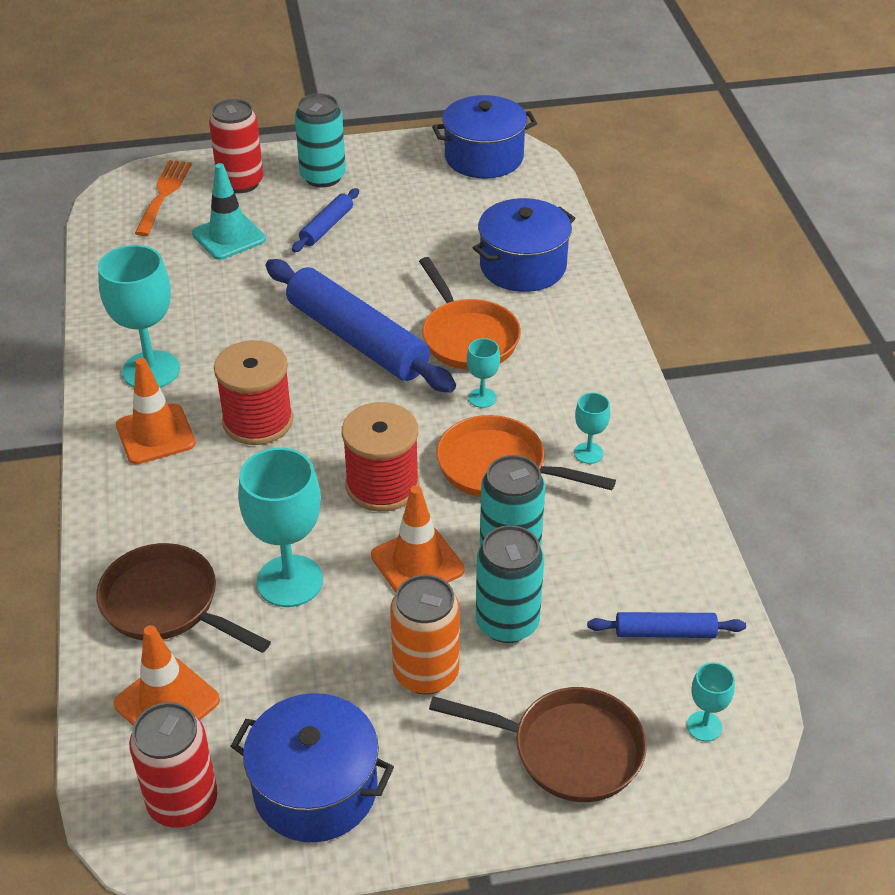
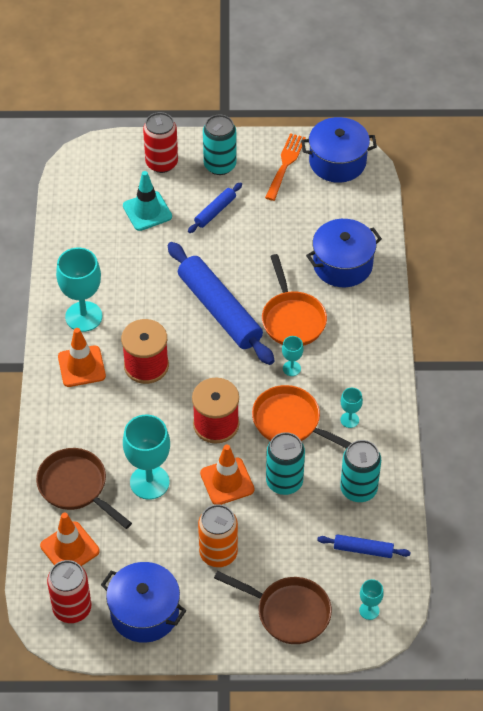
camera: 10 degrees right, 10 degrees up
orange fork [135,160,192,236] -> orange fork moved to [265,133,306,201]
turquoise can [476,525,544,643] -> turquoise can moved to [340,440,381,502]

